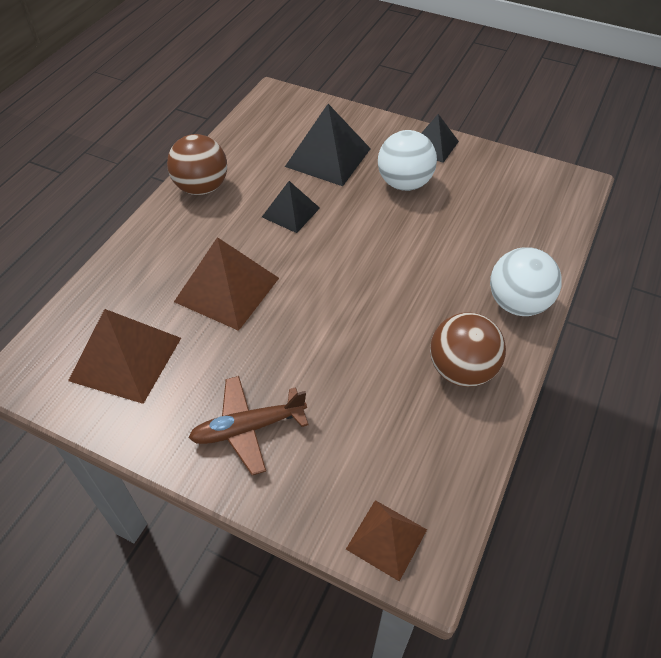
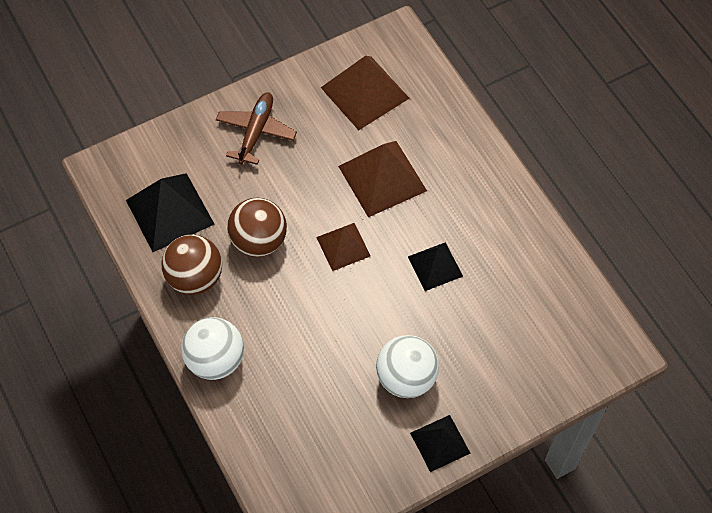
camera: 125 degrees right, 10 degrees up
brown ball [167,134,227,195] -> brown ball moved to [227,198,287,257]
black pyramid [285,104,371,186] -> black pyramid moved to [126,173,214,252]
brown pyramid [346,500,427,581] -> brown pyramid moved to [316,223,371,271]

